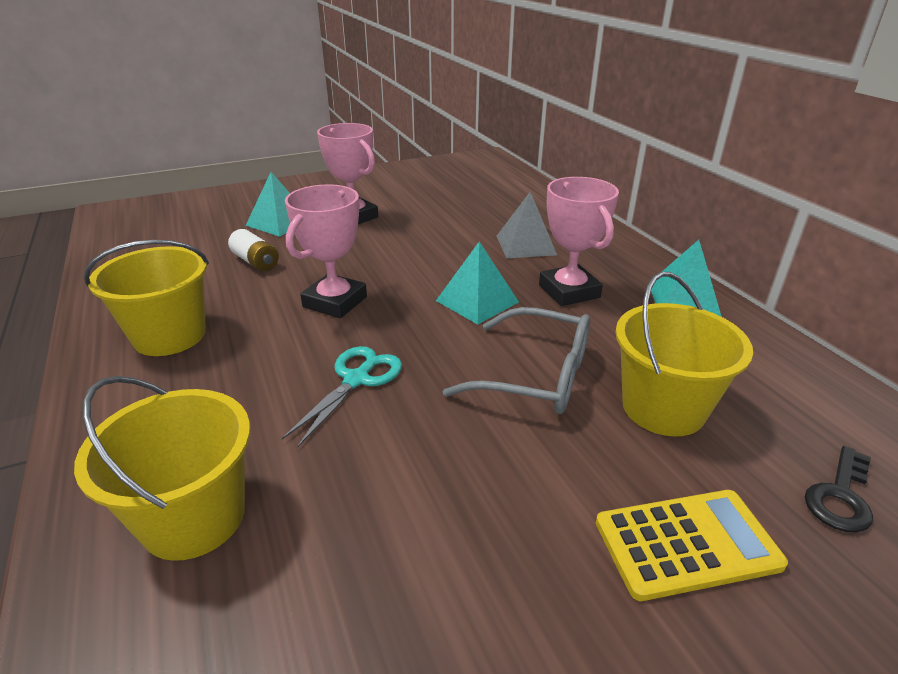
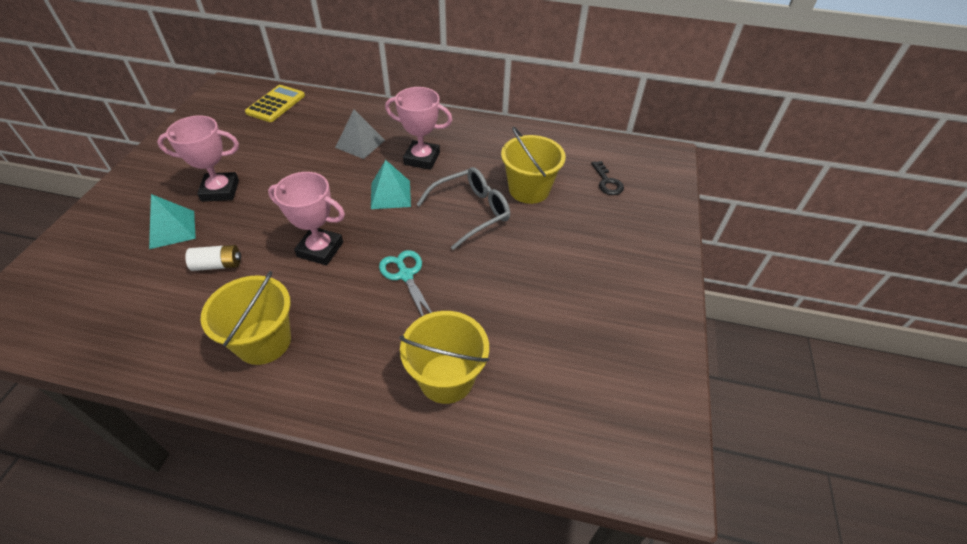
camera: 55 degrees left, 15 degrees up
pink trophy [285,184,367,318] -> pink trophy turned 45 degrees counterclockwise [268,172,345,265]
yellow calculator [596,490,788,601] -> yellow calculator moved to [245,85,305,122]
turquoise pyramid [651,240,722,317] -> none

